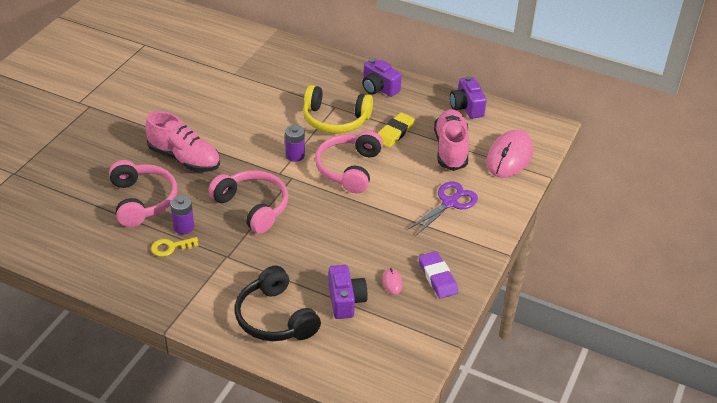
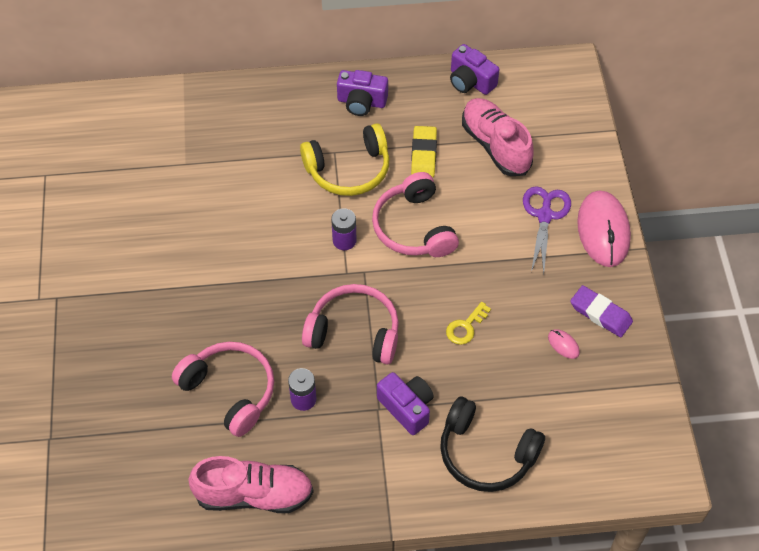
camera: 30 degrees left, 15 degrees up
pink shoe [145,111,220,172] -> pink shoe moved to [188,456,314,513]
yellow key [151,237,198,257] -> yellow key moved to [446,302,491,345]
purple camera [328,265,368,319] -> purple camera moved to [377,372,434,435]
pink mouse [486,130,533,178] -> pink mouse moved to [577,191,631,267]

